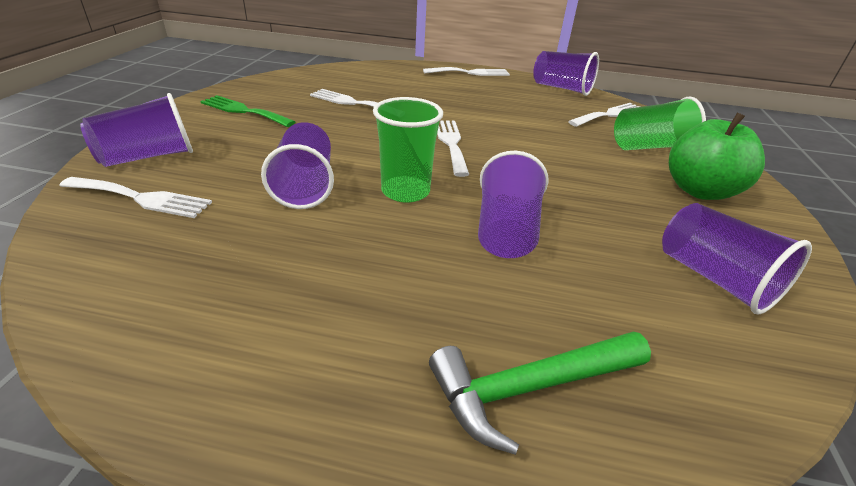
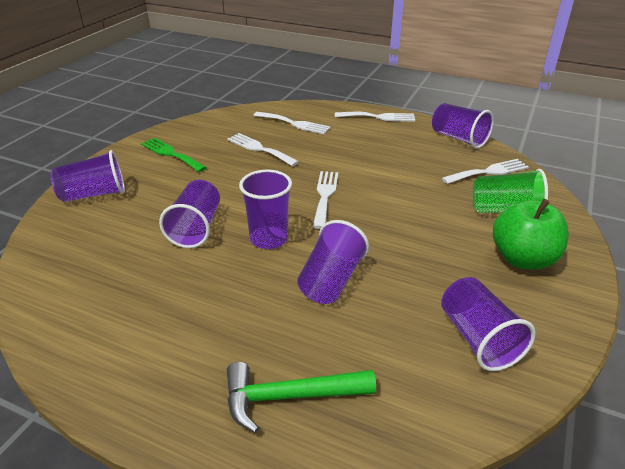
camera: 15 degrees right, 0 degrees up
white fork [59,177,212,218] -> white fork moved to [253,112,331,134]
green cup [373,97,443,203] -> purple cup [239,170,292,249]

